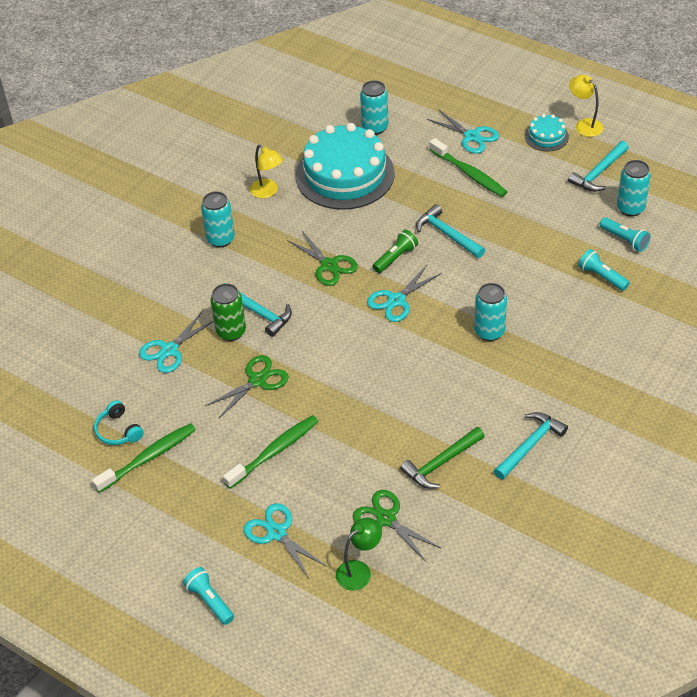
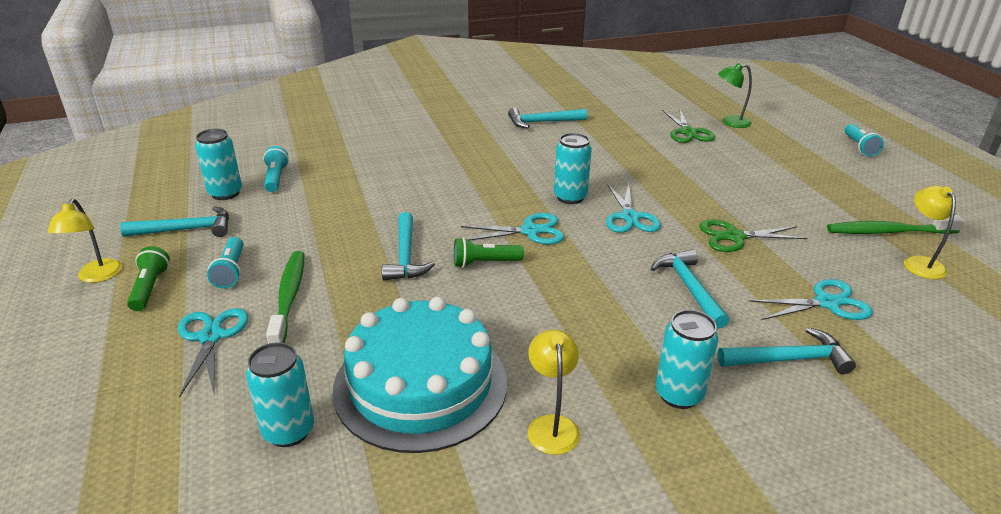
camera: 145 degrees left, 15 degrees down
turquoise headphones [94,400,144,445] -> yellow lamp [904,186,956,279]
green can [210,284,246,341] -> none
green toothbrush [223,415,319,489] -> none
turquoise scissors [244,503,327,578] -> turquoise scissors moved to [606,183,661,233]
green scissors [287,231,358,286] -> none
green hammer [400,427,485,489] -> none
turquoise can [474,283,507,341] -> turquoise can moved to [554,133,592,204]
turquoise cake [525,114,569,152] -> green flashlight [127,246,170,311]
turquoise flashlight [578,249,630,291] -> turquoise flashlight moved to [207,237,243,289]
none -> turquoise hammer [717,327,856,374]

